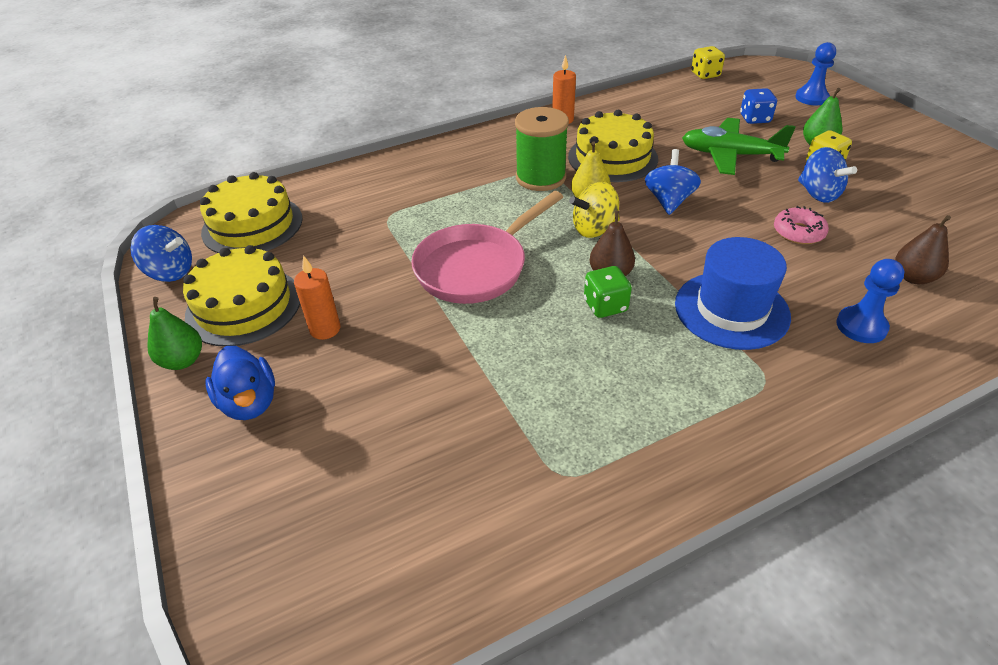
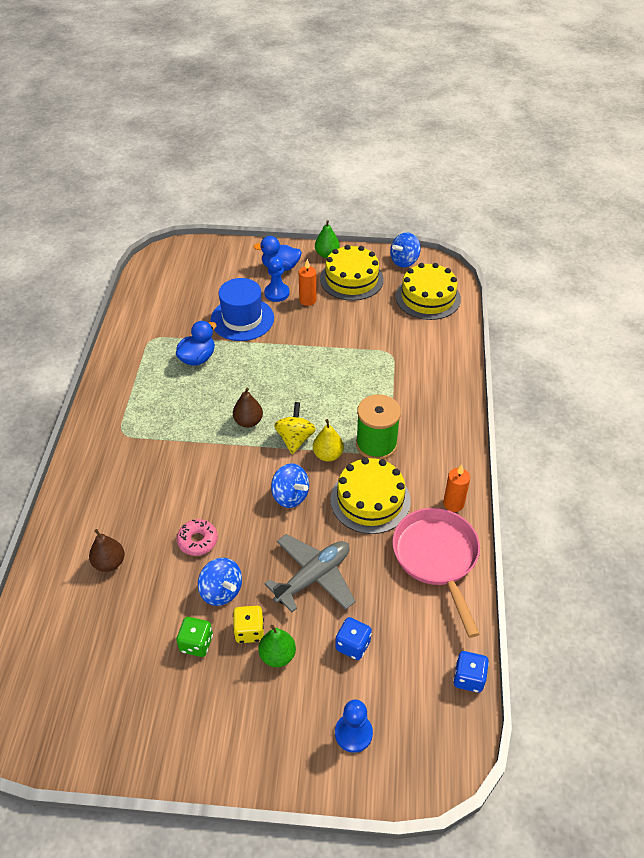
camera: 120 degrees right, 5 degrees up
pink pan [411,191,563,304] -> pink pan moved to [393,508,480,638]
green dice [584,266,632,318] -> green dice moved to [176,617,213,657]
blue hat [675,237,791,350] -> blue hat moved to [211,278,274,341]
green plane [682,118,796,175] -> grey plane [264,534,356,612]
yellow dice [691,46,725,79] -> blue dice [453,651,489,693]
blue spinning top [798,147,857,203] -> blue spinning top turned 135 degrees counterclockwise [198,558,242,606]
blue pawn [836,259,904,343] -> blue pawn moved to [264,256,290,302]
none -> blue duck [176,321,217,366]

